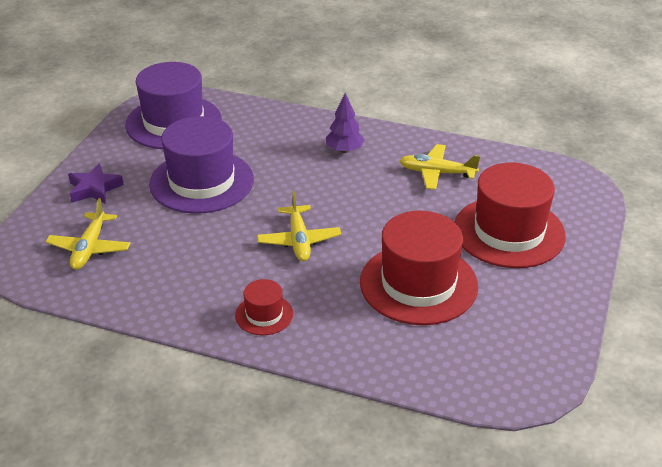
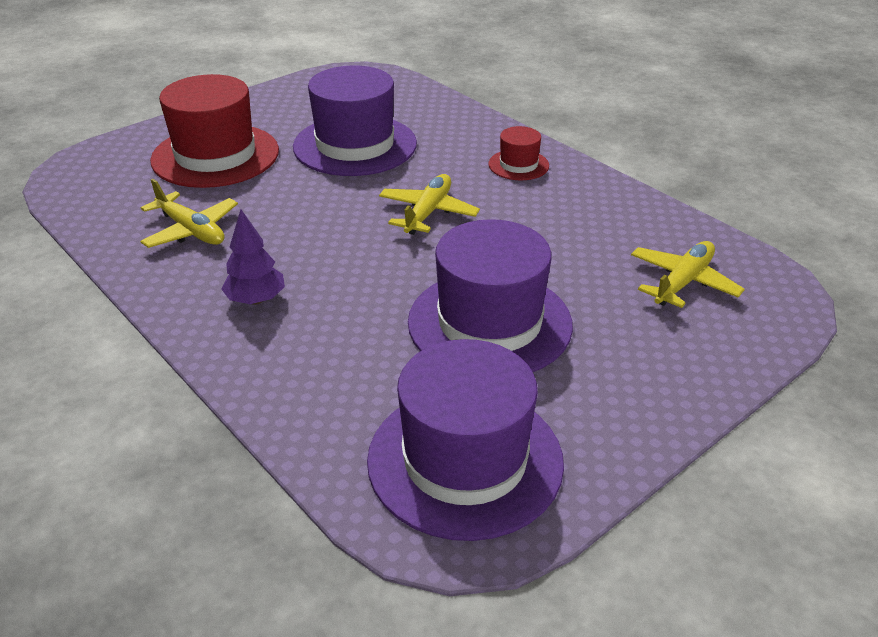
camera: 150 degrees left, 0 degrees up
purple star [68,163,124,204] -> none
red hat [360,211,478,325] -> purple hat [293,65,417,176]

